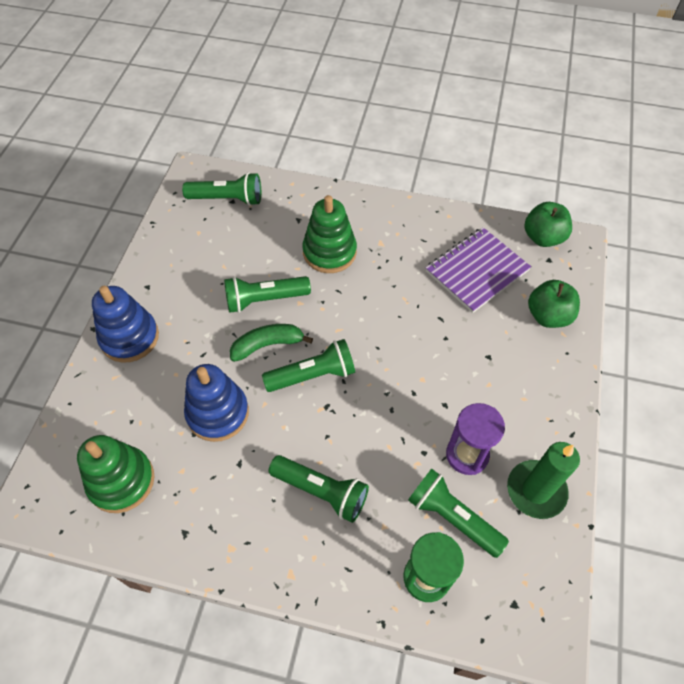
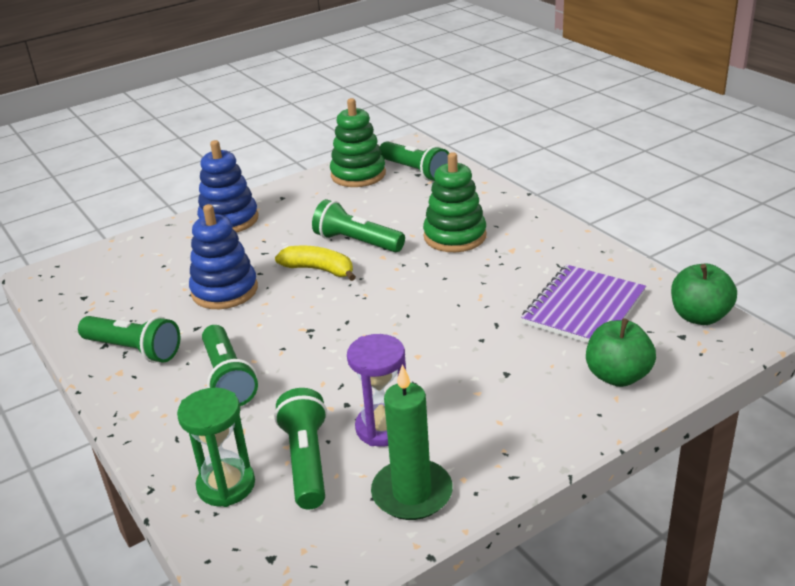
camera: 45 degrees right, 25 degrees down
green stacking toy [77,435,154,513] -> green stacking toy moved to [330,98,386,187]
green banana [230,324,313,362] -> yellow banana [275,246,356,281]
green flashlight [262,339,355,392] -> green flashlight moved to [78,316,181,363]
purple notebook [426,227,531,313] -> purple notebook turned 60 degrees counterclockwise [521,265,646,343]

